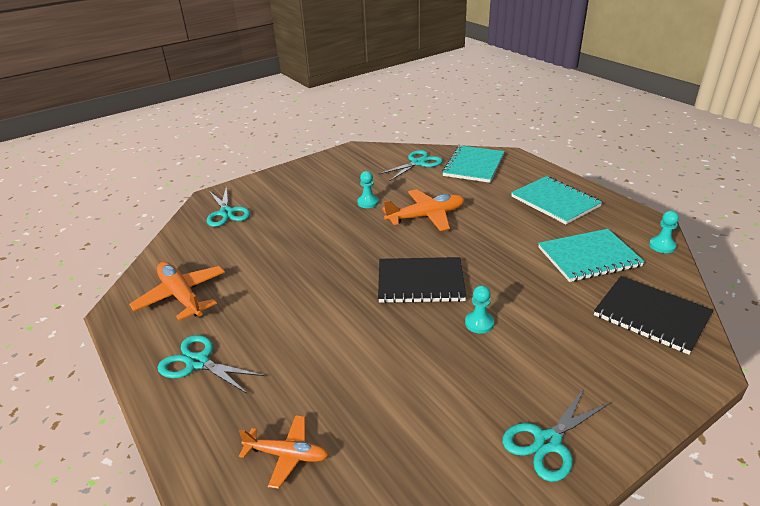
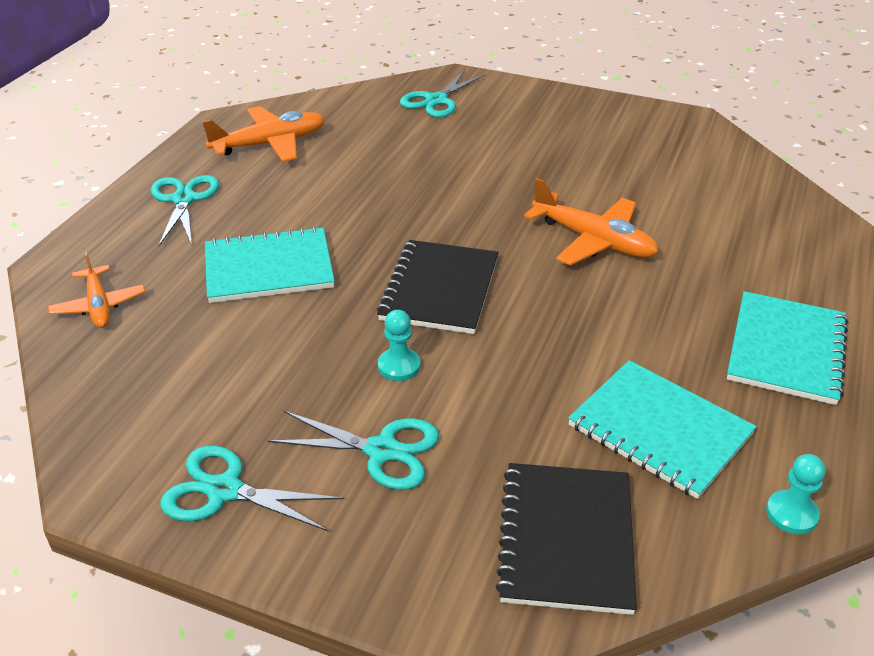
camera: 55 degrees right, 5 degrees up
orange plane [129,262,225,321] -> orange plane turned 45 degrees clockwise [202,106,325,162]
turquoise pawn [357,171,379,208] -> none
turquoise scissors [378,150,443,181] -> turquoise scissors moved to [268,411,439,490]
black notebook [378,257,466,303] -> black notebook turned 45 degrees clockwise [377,240,499,334]
turquoise notebook [442,145,505,183] -> turquoise notebook moved to [205,227,335,303]

